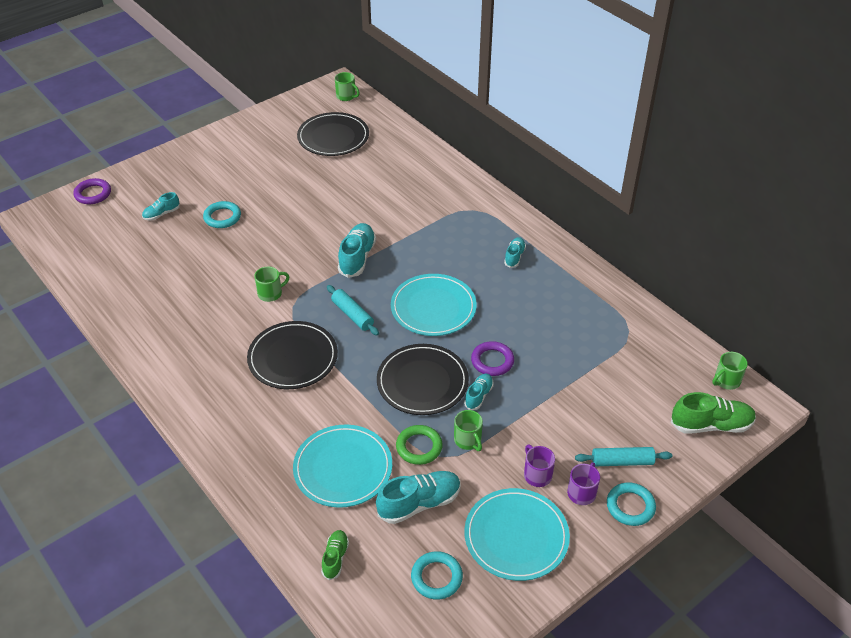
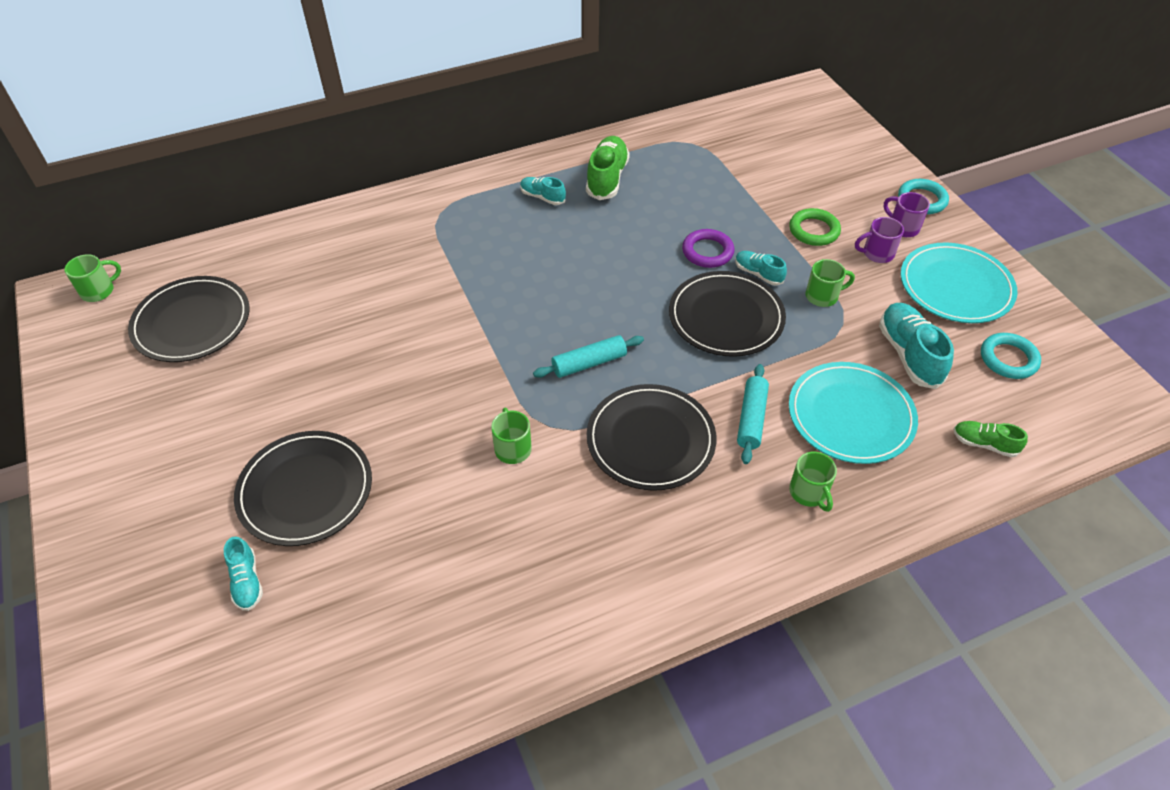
camera: 75 degrees left, 5 degrees up
purple ring [73,178,111,204] -> none
turquoise ring [203,201,241,228] -> black plate [234,431,372,546]
turquoise shoe [338,223,376,278] -> none
turquoise plate [391,274,477,336] -> none
green ring [396,425,443,465] -> green ring moved to [789,208,841,246]
turquoise rolling pin [575,447,672,466] -> turquoise rolling pin moved to [737,364,769,464]
green shoe [671,392,756,433] -> green shoe moved to [586,136,630,200]
green mug [712,352,748,390] -> green mug moved to [789,452,837,512]

